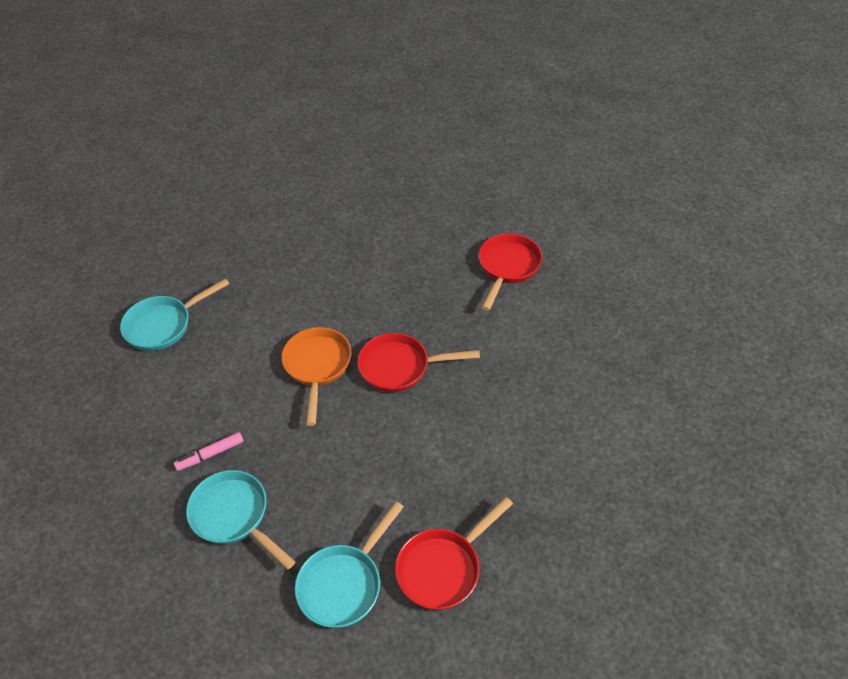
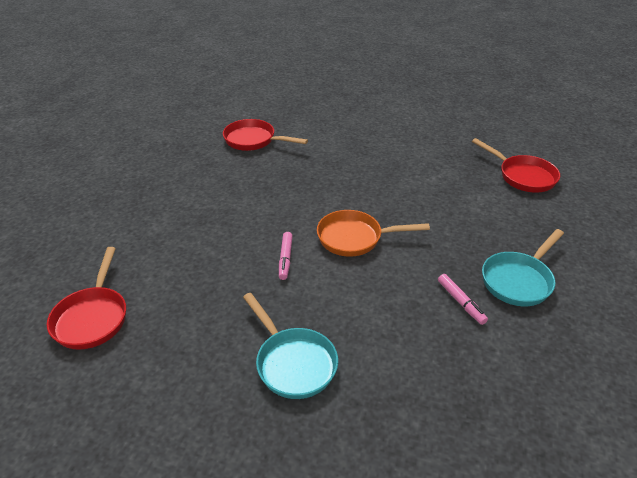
camera: 90 degrees left, 10 degrees down
turquoise pan [295,501,404,628] -> none
red pan [358,333,480,392] -> red pan moved to [47,247,126,350]
none -> pink marker [279,232,293,280]

